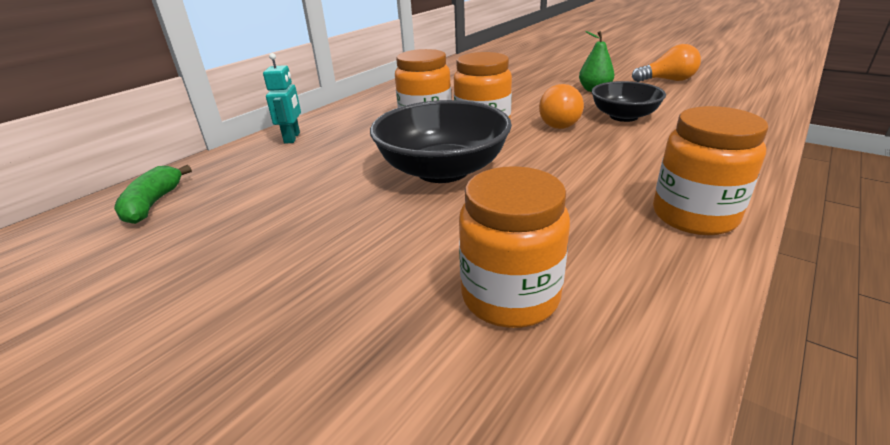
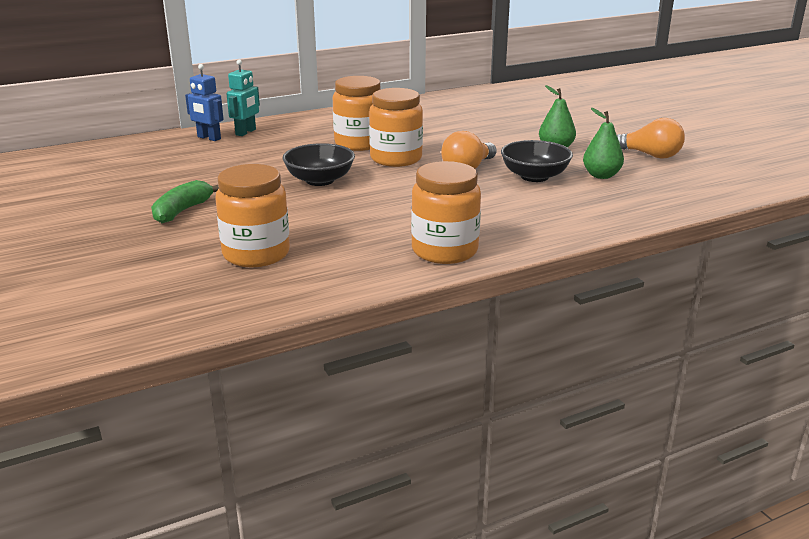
camera: 25 degrees right, 5 degrees down
green banana [114,165,192,224] -> green banana moved to [151,180,219,223]
black bowl [370,100,512,183] -> black bowl [282,143,355,186], size x0.62
none -> blue robot [185,64,224,141]
none -> green pear [583,108,624,179]

